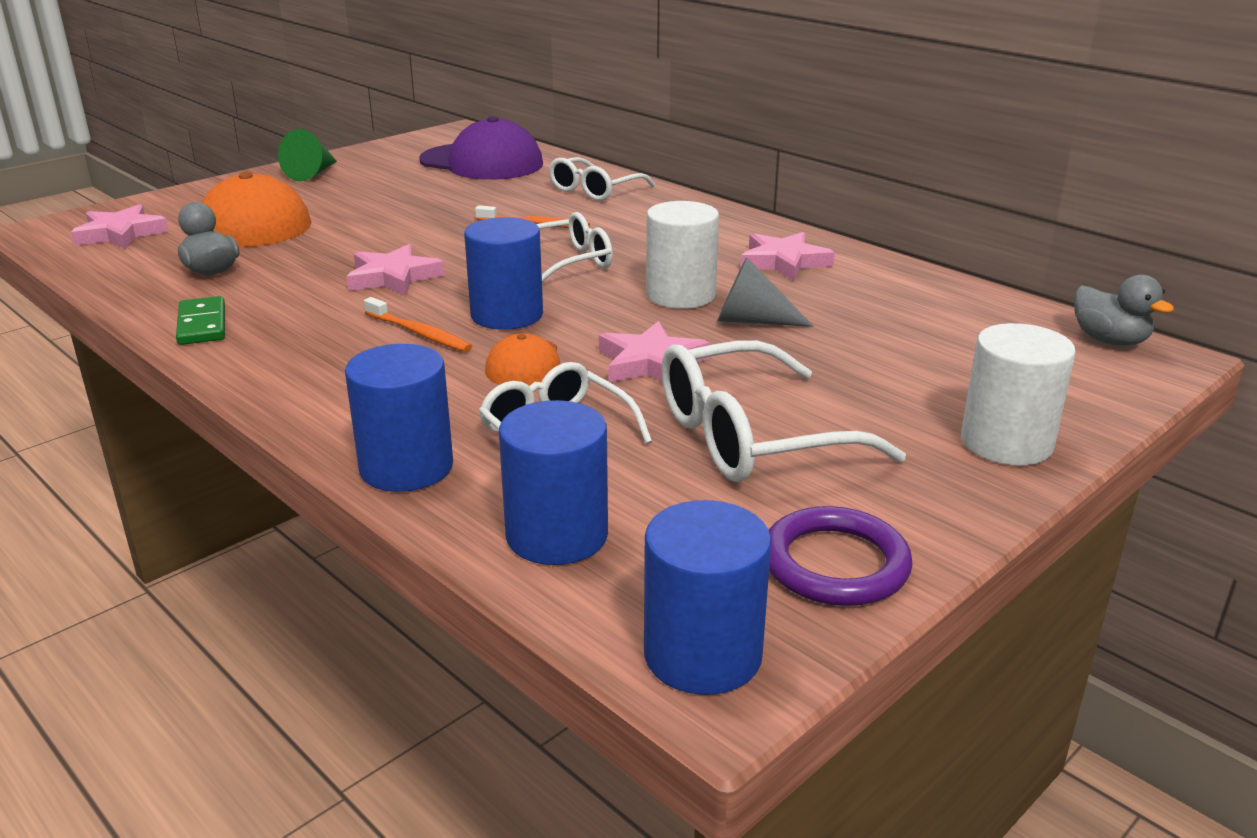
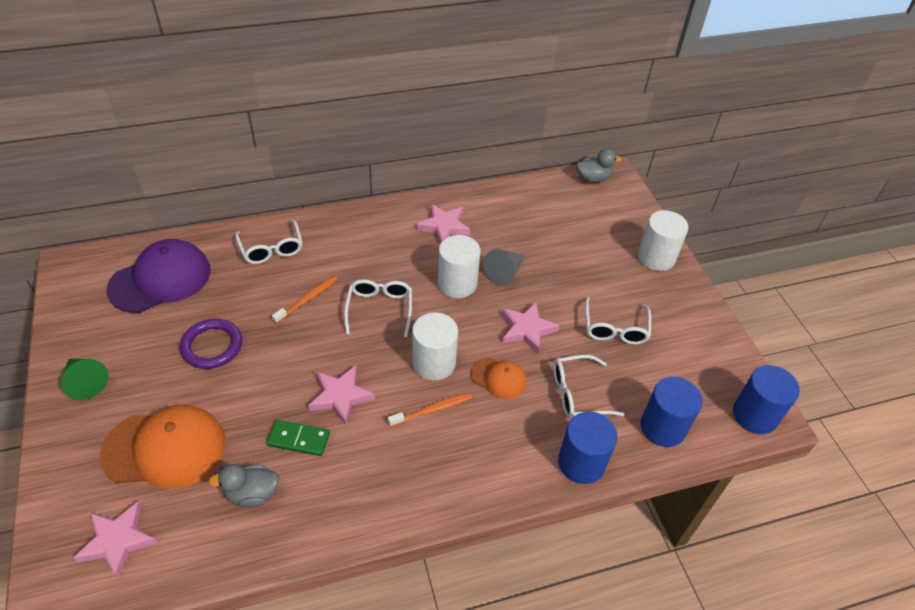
camera: 65 degrees left, 20 degrees up
green domino [176,296,225,345] -> green domino moved to [267,420,330,456]
blue cylinder [464,217,543,330] -> white cylinder [412,312,458,380]
white glasses [661,340,906,482] -> white glasses [585,297,651,345], size x0.65
purple ring [769,506,913,606] -> purple ring moved to [180,318,242,369]

